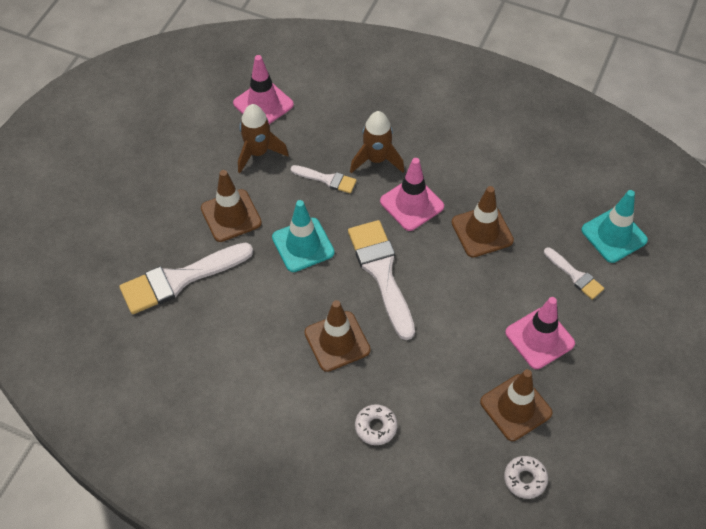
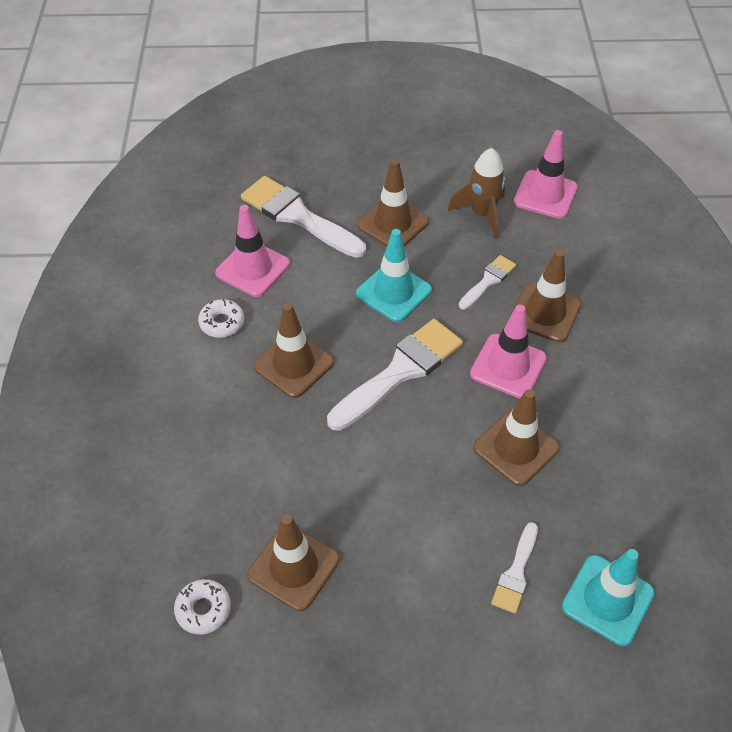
camera: 65 degrees right, 5 degrees down
white brush [290,165,357,193] -> white brush turned 135 degrees counterclockwise [459,255,516,310]
brown rocket [350,111,404,173] -> brown traffic cone [510,250,581,343]
white donut [355,404,397,445] -> white donut moved to [198,299,244,338]
pink traffic cone [505,297,575,369] -> pink traffic cone moved to [215,205,290,297]

